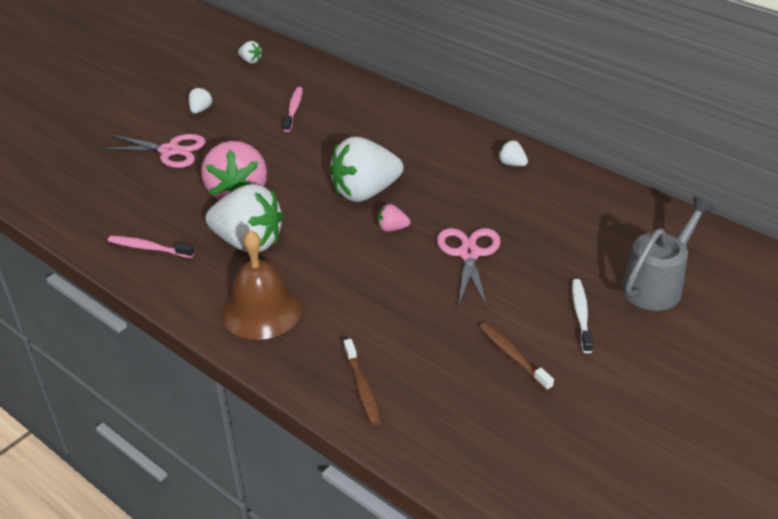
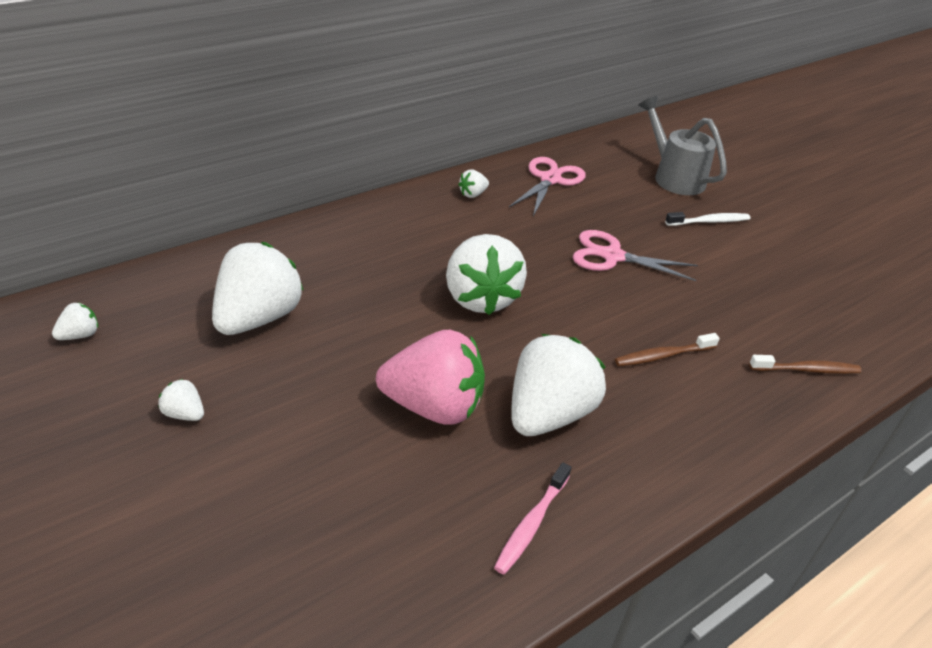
camera: 80 degrees left, 0 degrees up
pink scissors [100,134,206,168] -> pink scissors moved to [509,157,586,216]
brown bell [222,230,302,340] -> none
pink toothbrush [283,87,303,132] -> white strawberry [212,242,304,335]
pink strawberry [378,204,410,232] -> none
brown toothbrush [479,322,554,391] -> brown toothbrush moved to [615,333,720,366]
white toothbrush [572,279,593,353] -> white toothbrush turned 150 degrees clockwise [665,212,750,226]

